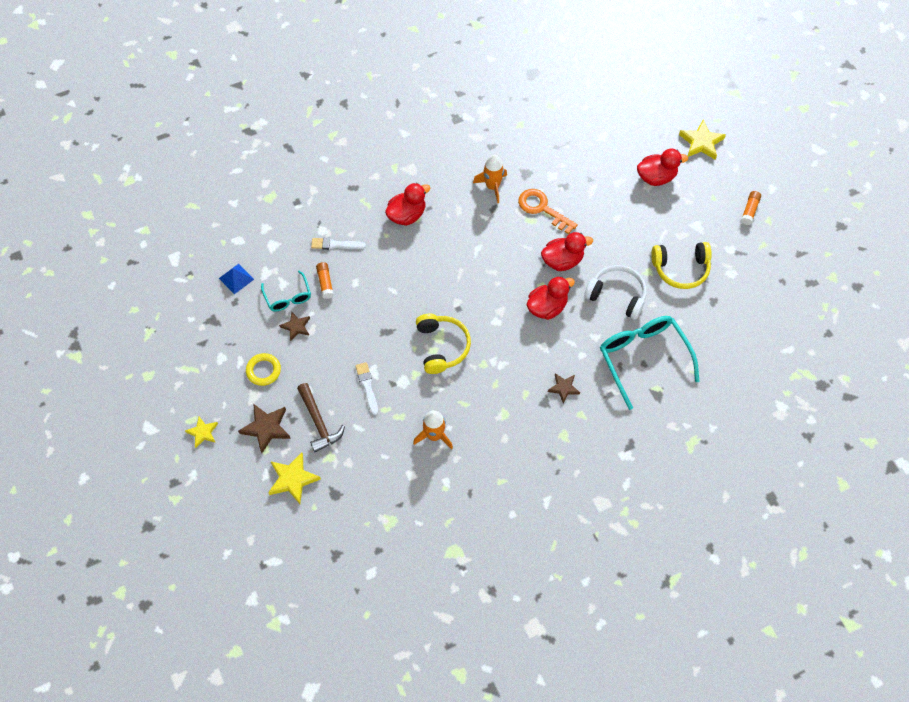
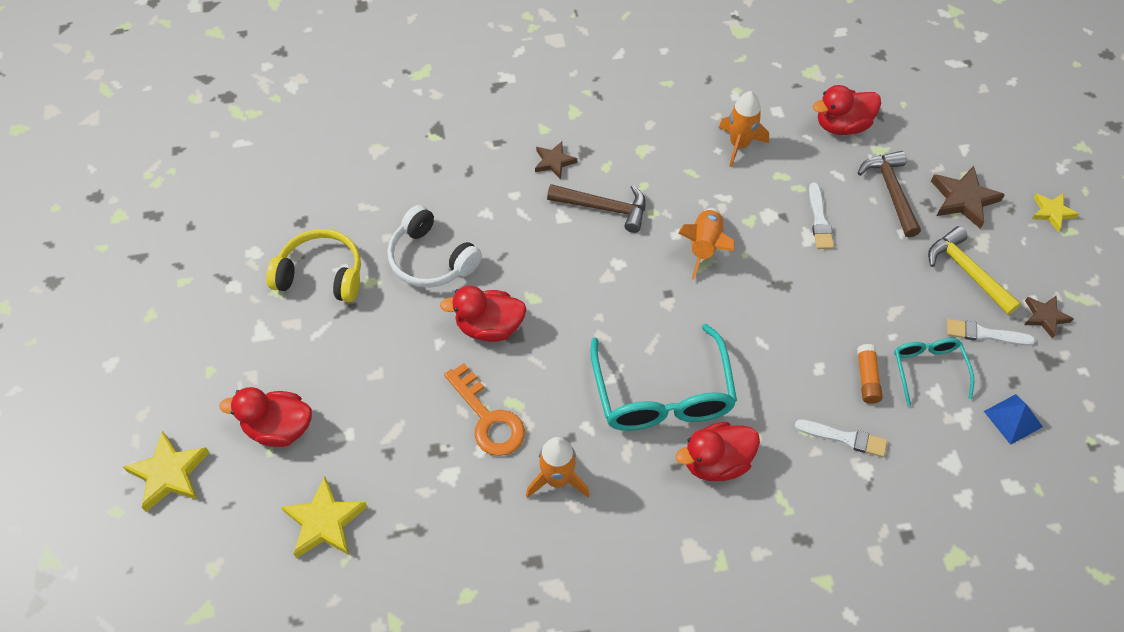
camera: 165 degrees left, 5 degrees down
yellow ring [246,353,281,386] -> yellow hammer [928,226,1021,315]
yellow star [268,452,321,504] -> yellow star moved to [281,477,367,558]
brown star [279,312,310,341] -> brown star moved to [1024,295,1074,339]
yellow headphones [416,314,471,374] -> orange rocket [678,208,734,280]
red duck [527,276,575,320] -> red duck moved to [813,85,881,135]
turquoise glasses [600,316,699,410] -> turquoise glasses moved to [591,324,737,431]
orange glue stick [741,191,761,225] -> none
none -> brown hammer [547,184,646,233]
none -> white brush [947,319,1035,346]

